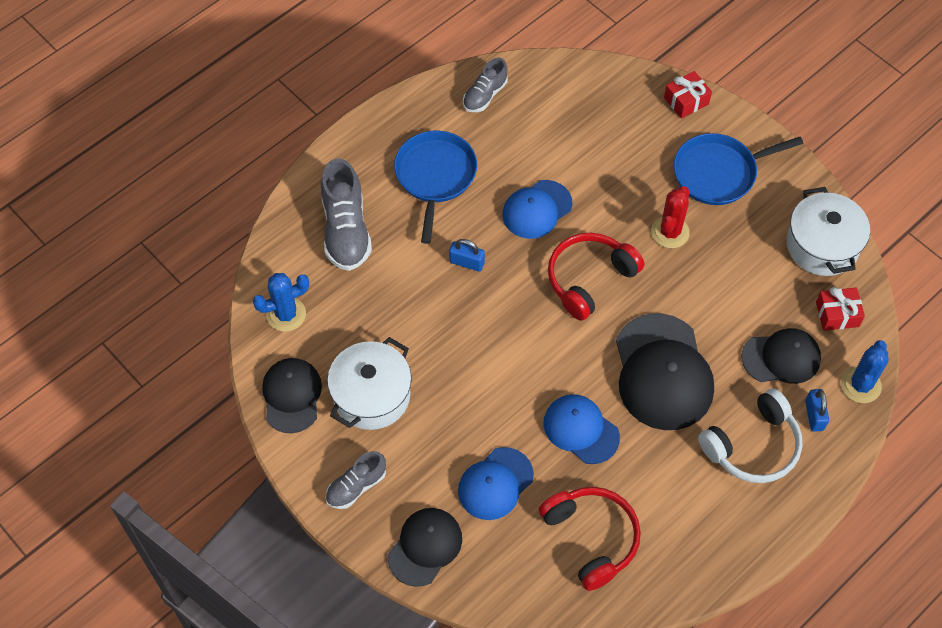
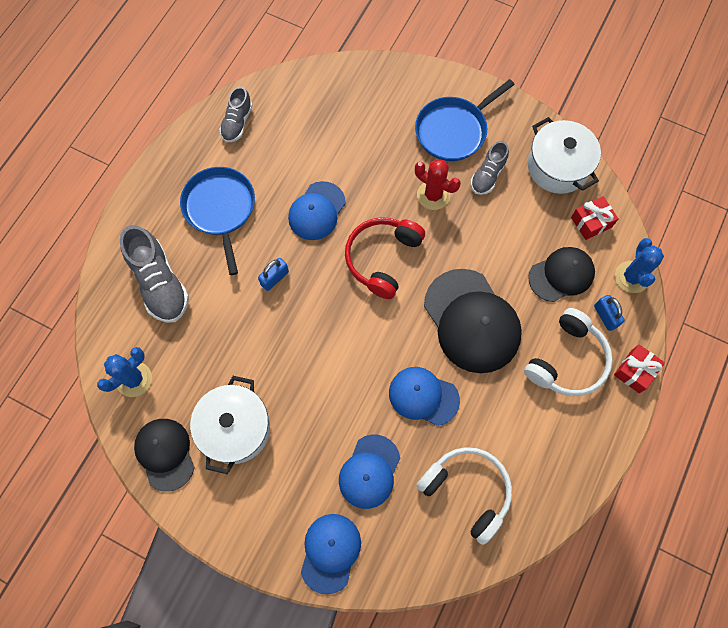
camera: 20 degrees left, 10 degrees up
grey shoe [325,451,386,509] -> grey shoe moved to [471,141,509,195]
black cap [388,508,462,587] -> blue cap [301,514,361,595]
blue padlock [449,239,485,272] -> blue padlock turned 45 degrees counterclockwise [258,258,289,291]
red headphones [539,487,641,591] -> white headphones [416,447,512,545]
red cactus [651,186,690,248] -> red cactus turned 60 degrees counterclockwise [415,159,461,210]
red gift [664,71,712,119] -> red gift moved to [614,344,665,393]

